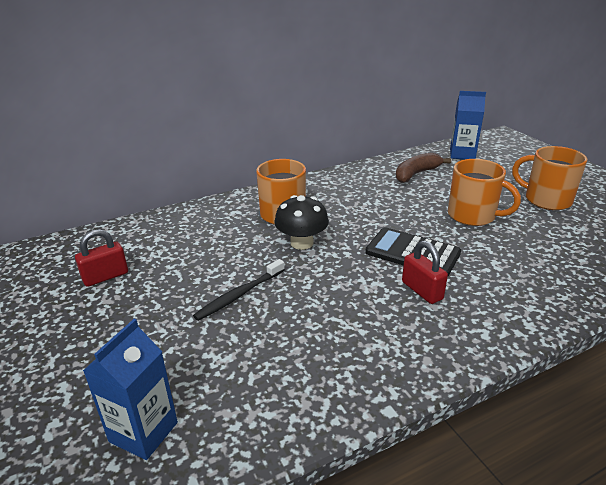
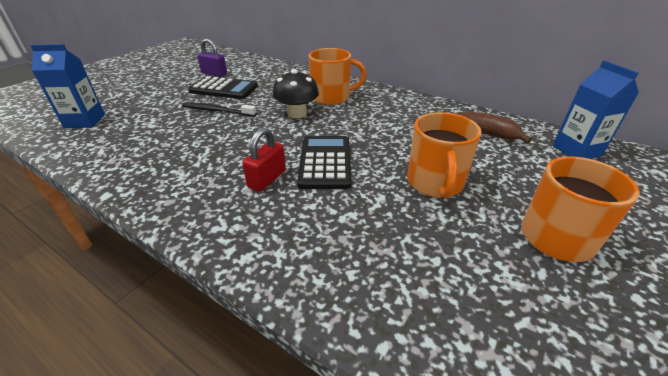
camera: 60 degrees right, 5 degrees up
red padlock [75,229,128,287] -> purple padlock [197,39,227,77]
none -> black calculator [188,76,258,99]

